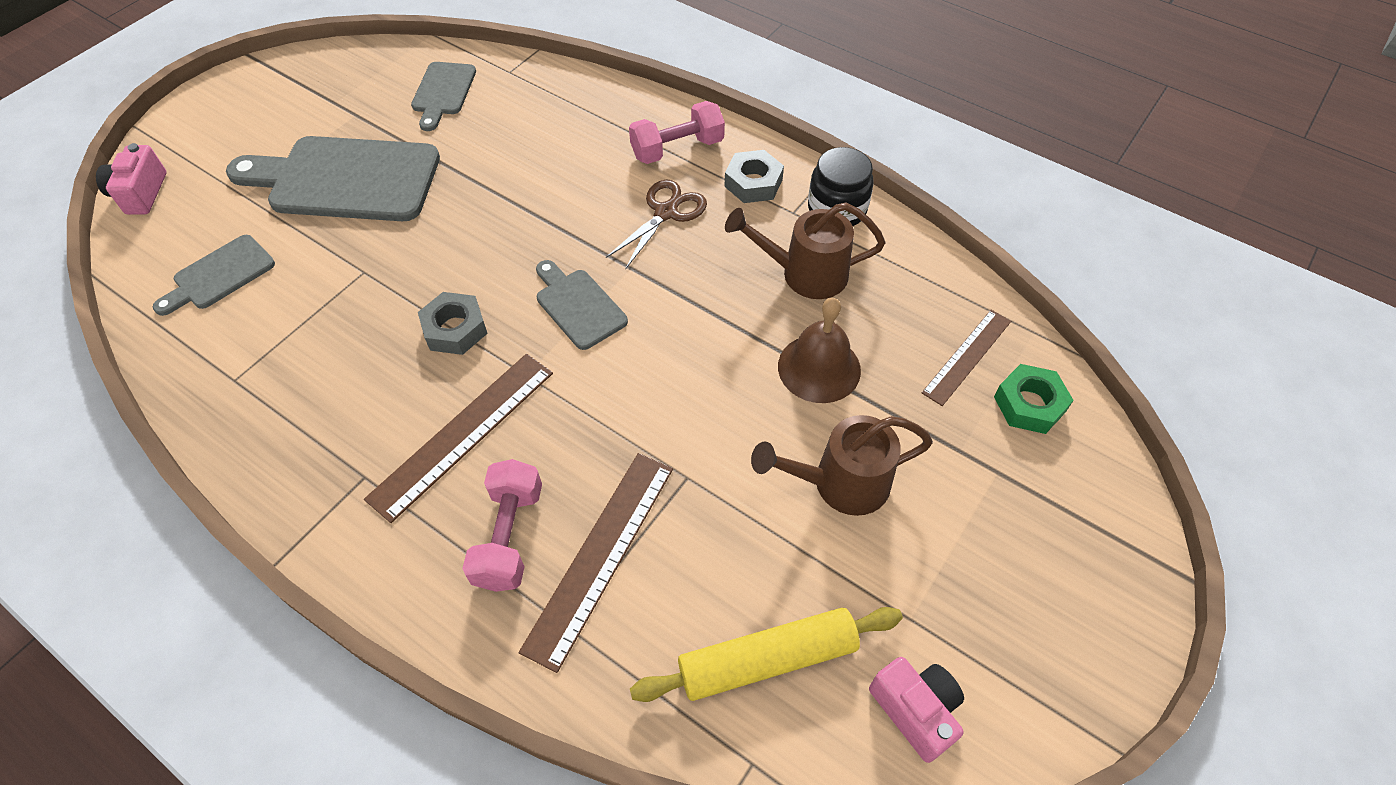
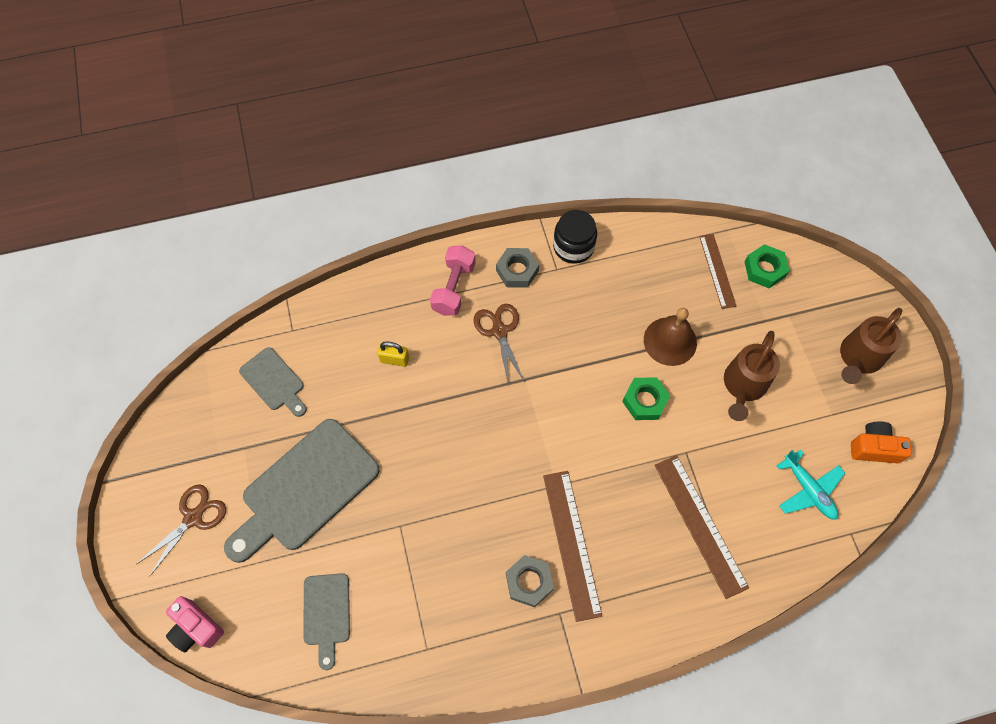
camera: 50 degrees left, 10 degrees up
grey nut [418,292,488,355] -> grey nut moved to [506,555,554,607]
pink dumbbell [462,459,542,592] -> none
grey cutting board [536,260,628,350] -> none
yellow rolling pin [630,607,903,702] -> turquoise plane [776,450,845,519]
brown watering can [725,202,885,299] -> brown watering can moved to [840,308,902,384]
pink camera [869,657,964,763] -> orange camera [851,422,912,463]
none -> brown scissors [136,484,226,577]
none -> yellow padlock [377,341,409,367]
none -> green nut [622,377,670,420]

